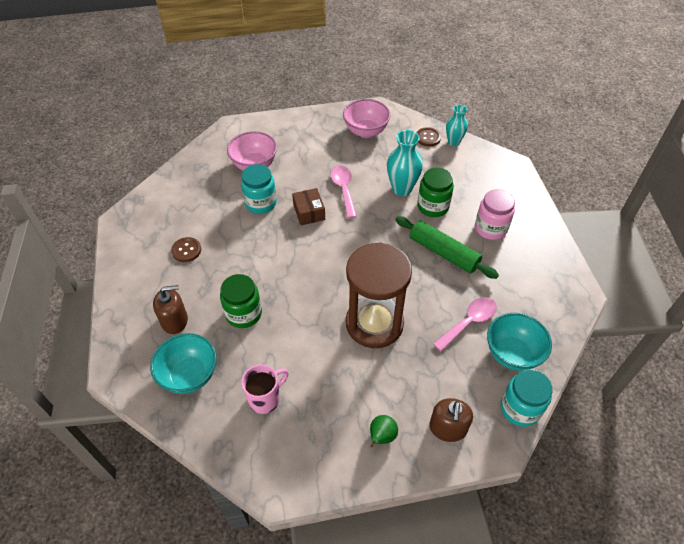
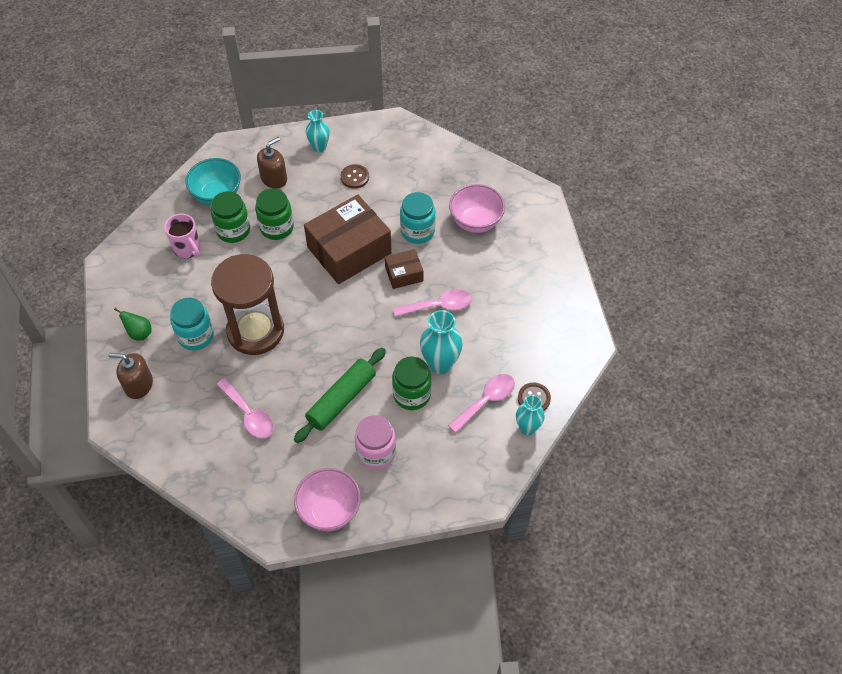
camera: 90 degrees right, 5 degrees up
brown soap dispenser [153,285,188,334] -> brown soap dispenser turned 120 degrees counterclockwise [257,137,287,189]
pink bowl [343,99,390,138] -> pink bowl moved to [294,468,361,531]
turquoise bowl [487,313,552,371] -> none
turquoise jar [501,369,553,427] -> turquoise jar moved to [170,297,214,351]
none -> green jar [211,191,250,243]
none -> brown box [304,195,392,284]
none -> turquoise vase [306,110,330,153]
none -> pink spoon [448,374,515,433]

